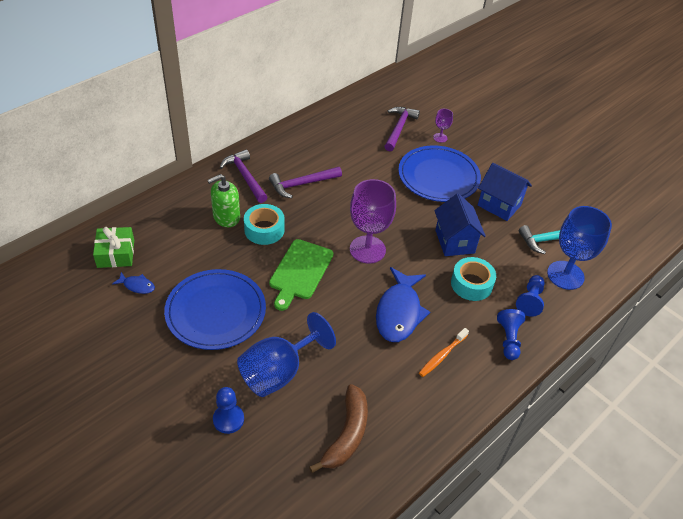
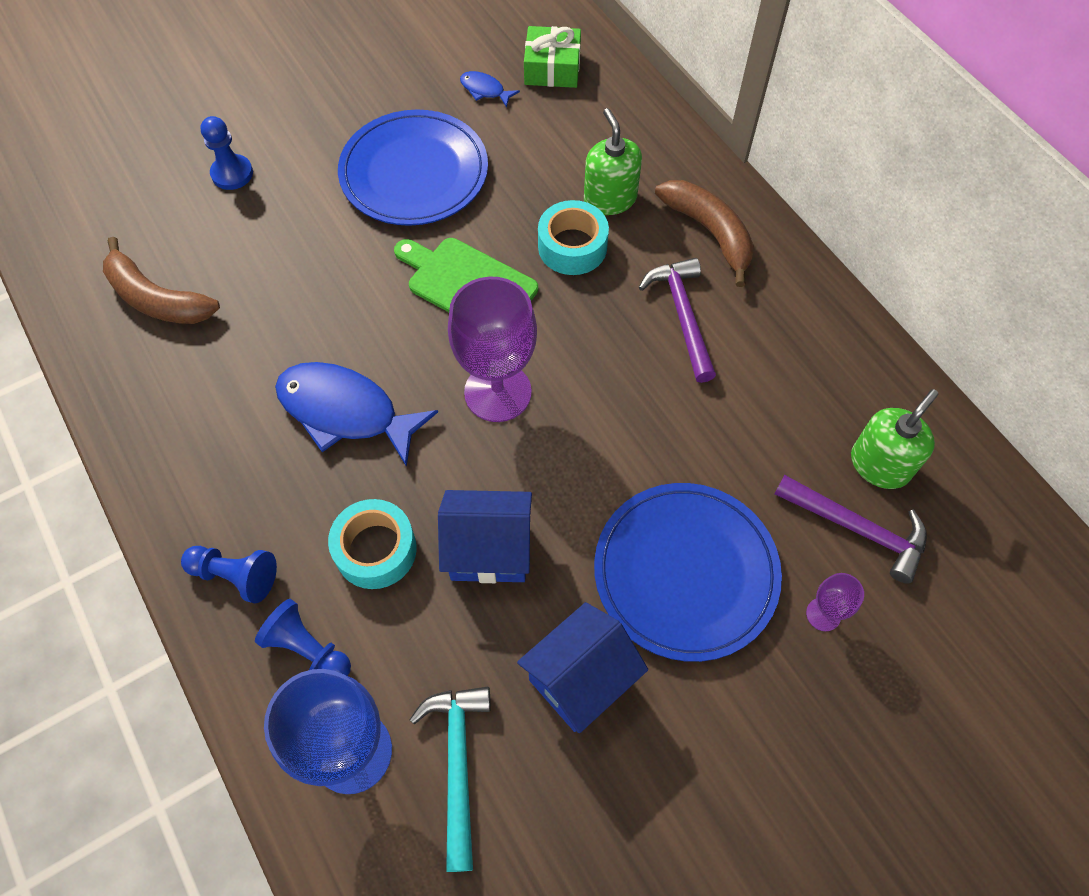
camera: 105 degrees right, 15 degrees up
blue fish [112,272,155,294] -> blue fish turned 90 degrees clockwise [460,71,520,108]
purple hammer [220,149,268,203] -> brown banana [655,180,754,287]
blue goblet [237,312,336,397] -> none
orange toothbrush [419,328,469,377] -> none
none -> green soap dispenser [851,389,939,489]

